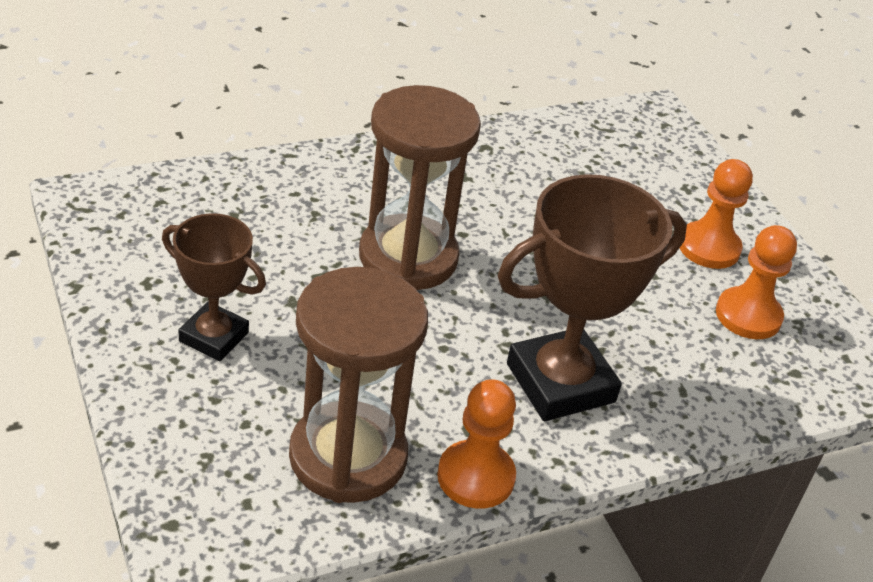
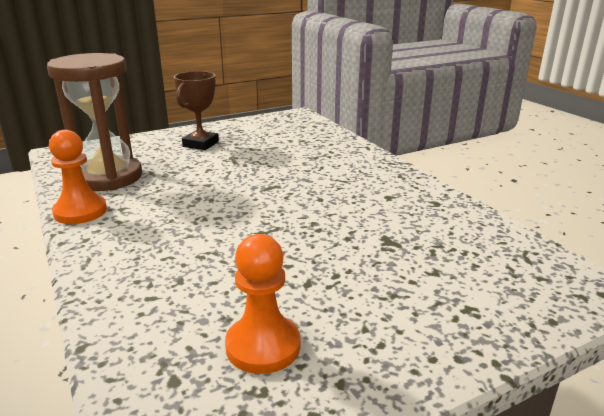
camera: 90 degrees right, 15 degrees down
brown hourglass [359,85,481,290] -> none
brown trophy [498,174,687,421] -> none
orange pawn [680,159,753,269] -> none

